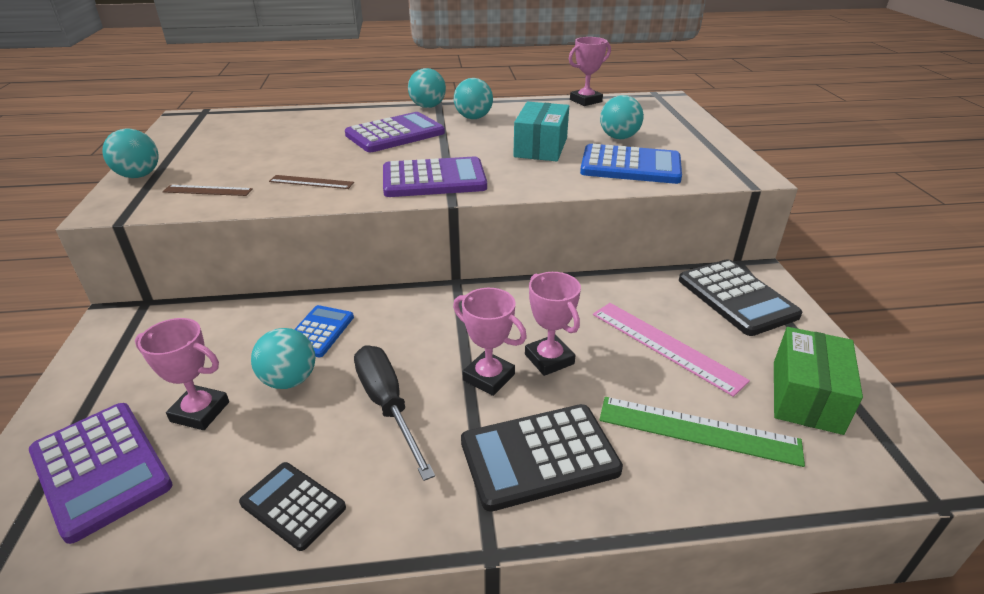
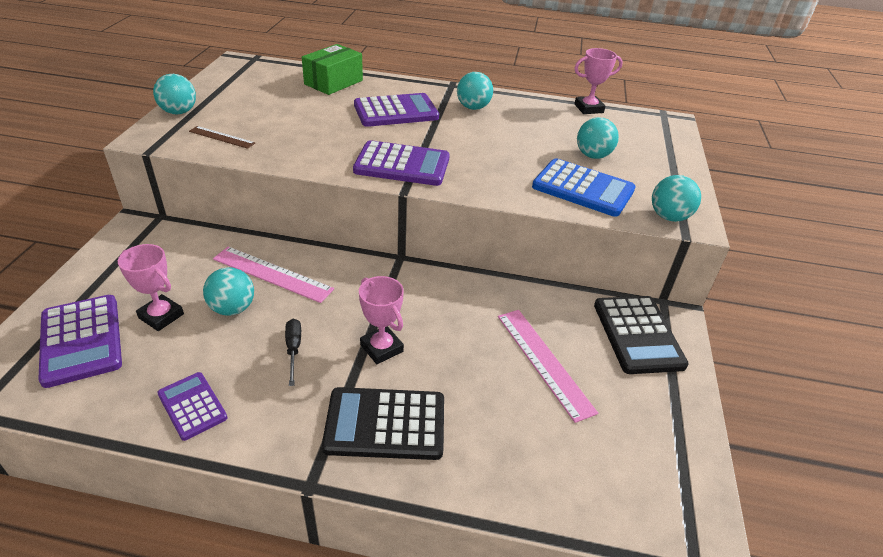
camera: 15 degrees right, 5 degrees up
black calculator [239,462,346,551] -> purple calculator [157,372,228,441]
brown ruler [269,175,354,189] -> none
blue calculator [294,305,354,357] -> pink ruler [213,246,334,303]
black screwdriver [354,345,435,481] -> black screwdriver [285,319,301,386], size x0.58
turquoise ball [408,68,446,108] -> turquoise ball moved to [652,175,701,222]
turquoise box [513,102,569,161] -> none
pink trophy [525,272,581,376] -> none
green ruler [600,397,805,467] -> none
green box [774,327,863,435] -> green box moved to [302,44,363,95]

